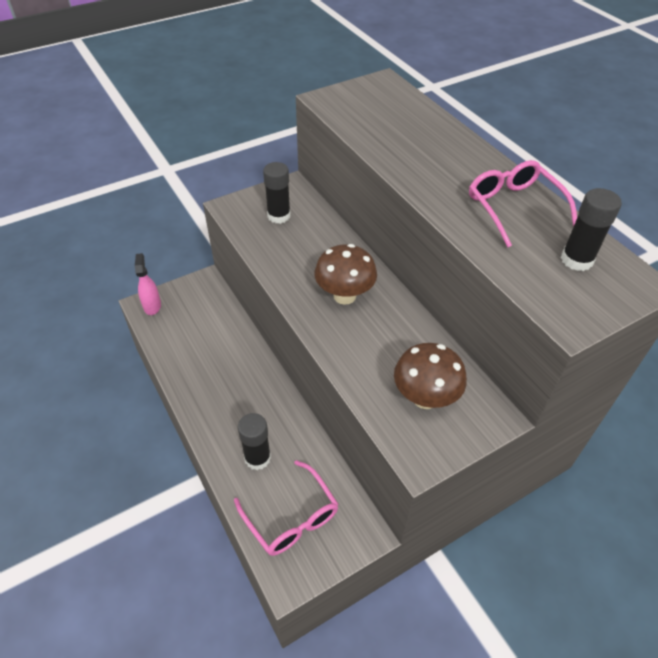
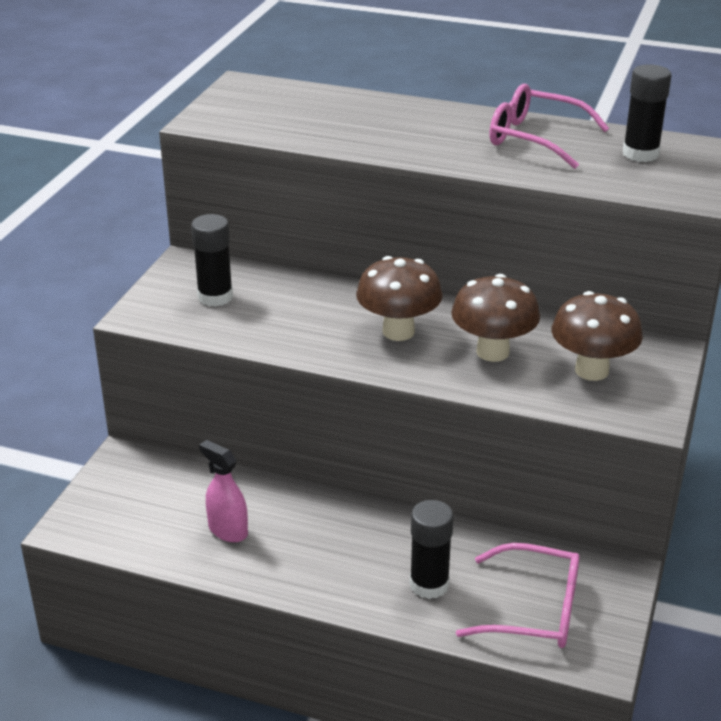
camera: 40 degrees left, 15 degrees down
pink spray bottle [135,253,161,315] -> pink spray bottle moved to [199,440,248,542]
none -> brown mushroom [451,274,540,362]

